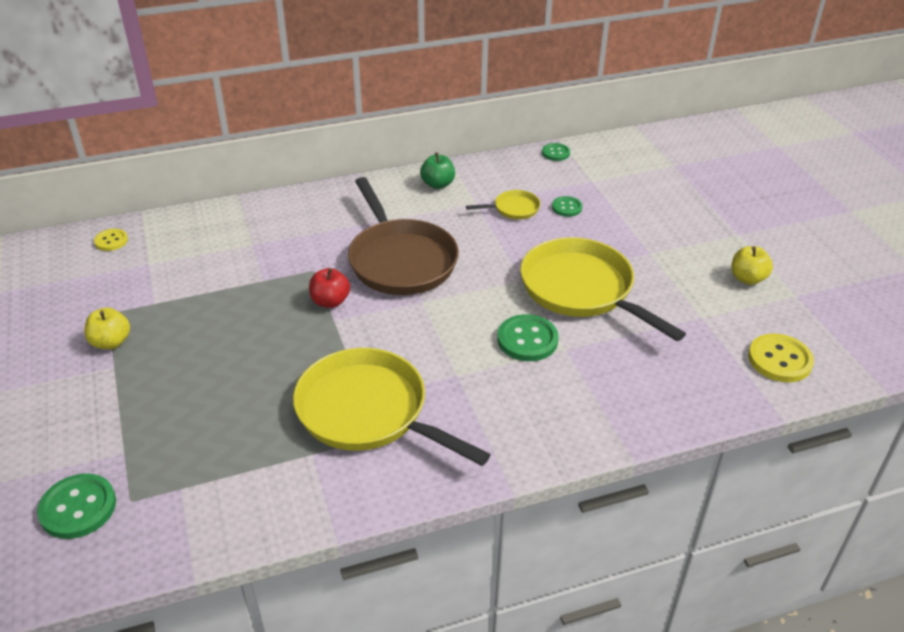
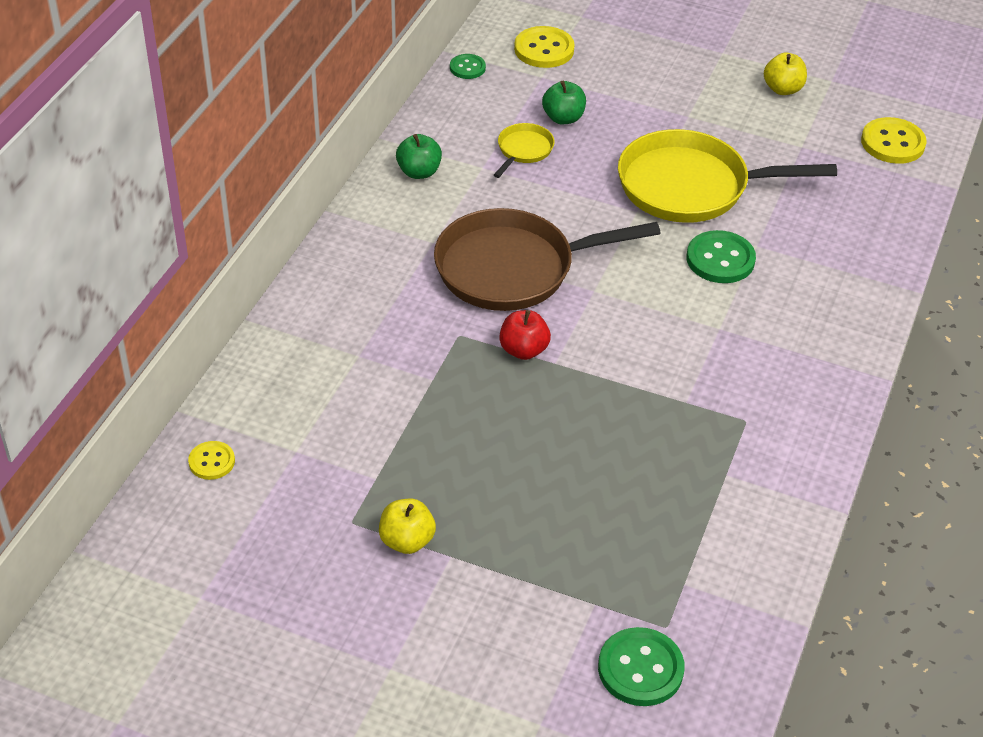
camera: 50 degrees left, 5 degrees up
yellow pan [293,348,491,466] -> none
brown pan [348,177,459,295] -> brown pan turned 150 degrees clockwise [434,208,661,311]
green button [552,196,582,217] -> green apple [542,81,586,124]
none -> yellow button [514,26,575,68]

